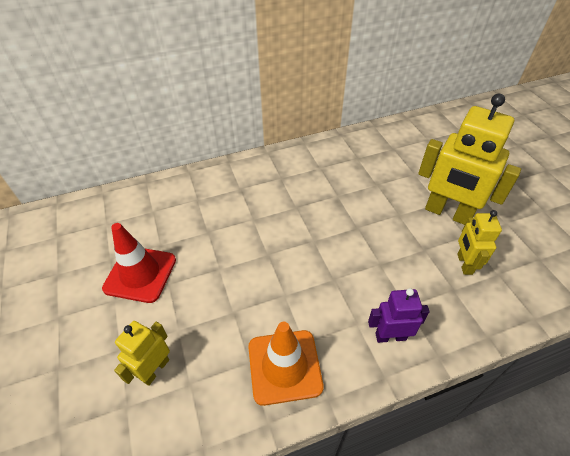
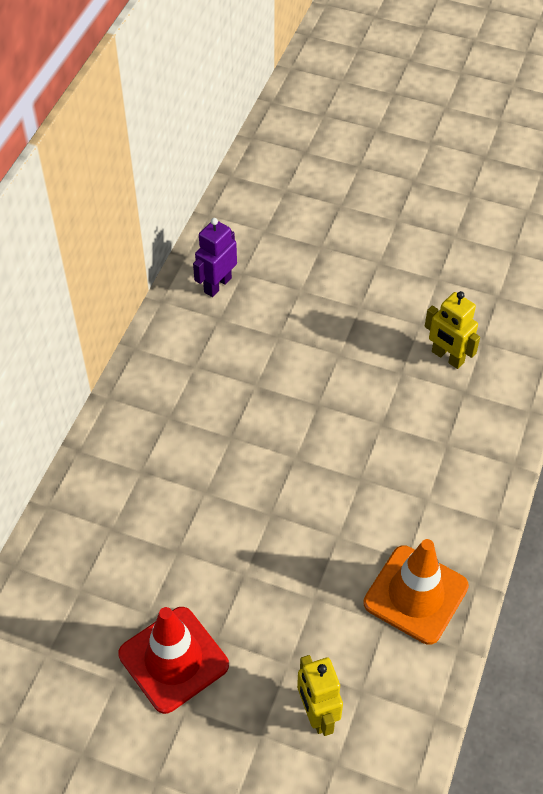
camera: 50 degrees left, 5 degrees up
purple robot [368,288,429,343] -> purple robot moved to [193,218,237,297]
yellow robot [418,94,521,225] -> none

